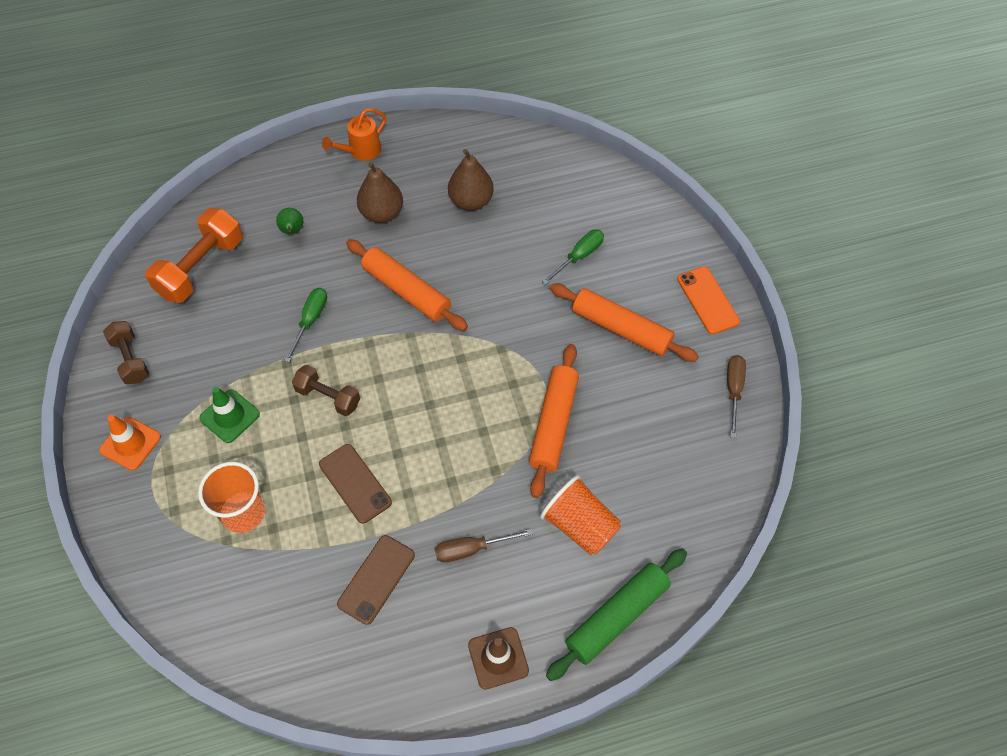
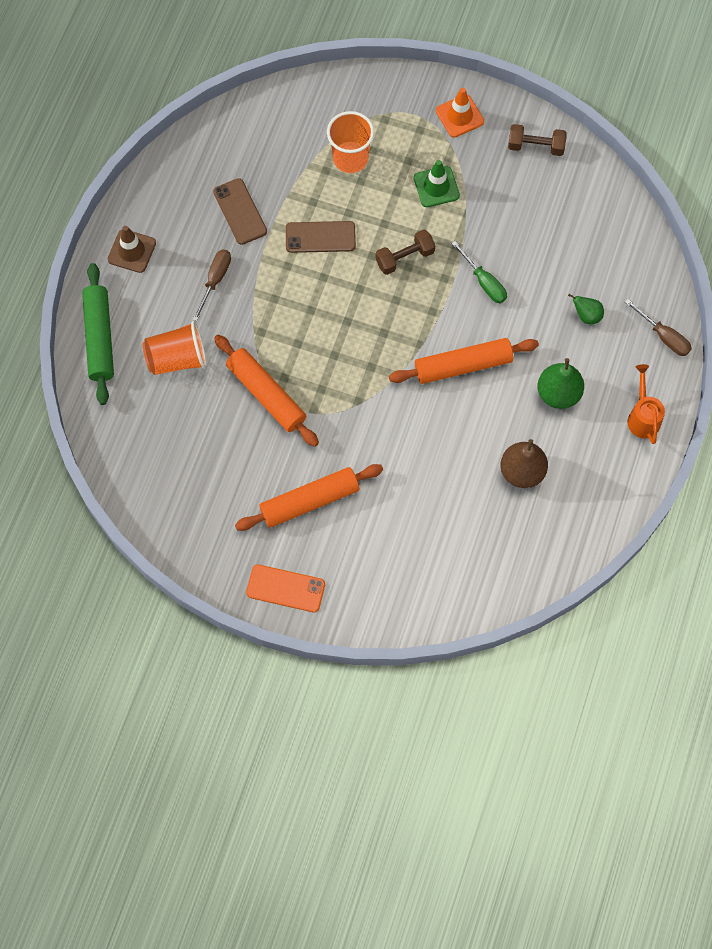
camera: 125 degrees right, 10 degrees up
orange dumbbell [145,208,243,303] -> none
brown pear [357,162,403,223] -> green pear [538,358,584,409]
green screwdriver [542,230,604,285] -> none
brown screwdriver [727,355,746,438] -> brown screwdriver moved to [625,299,692,356]

